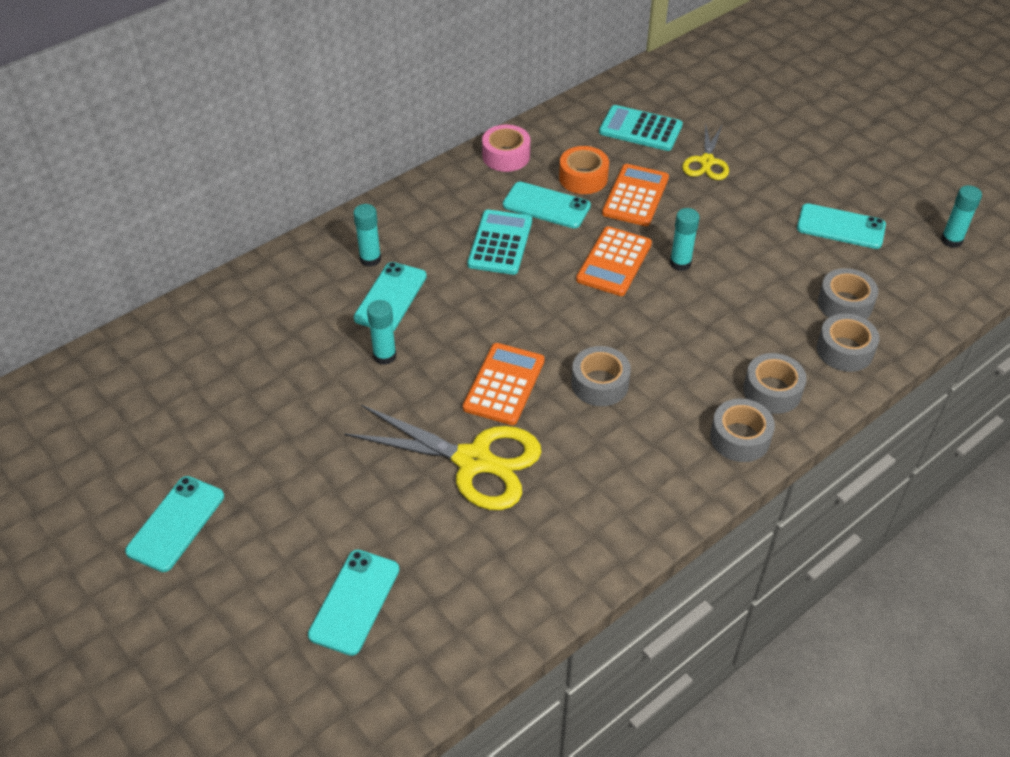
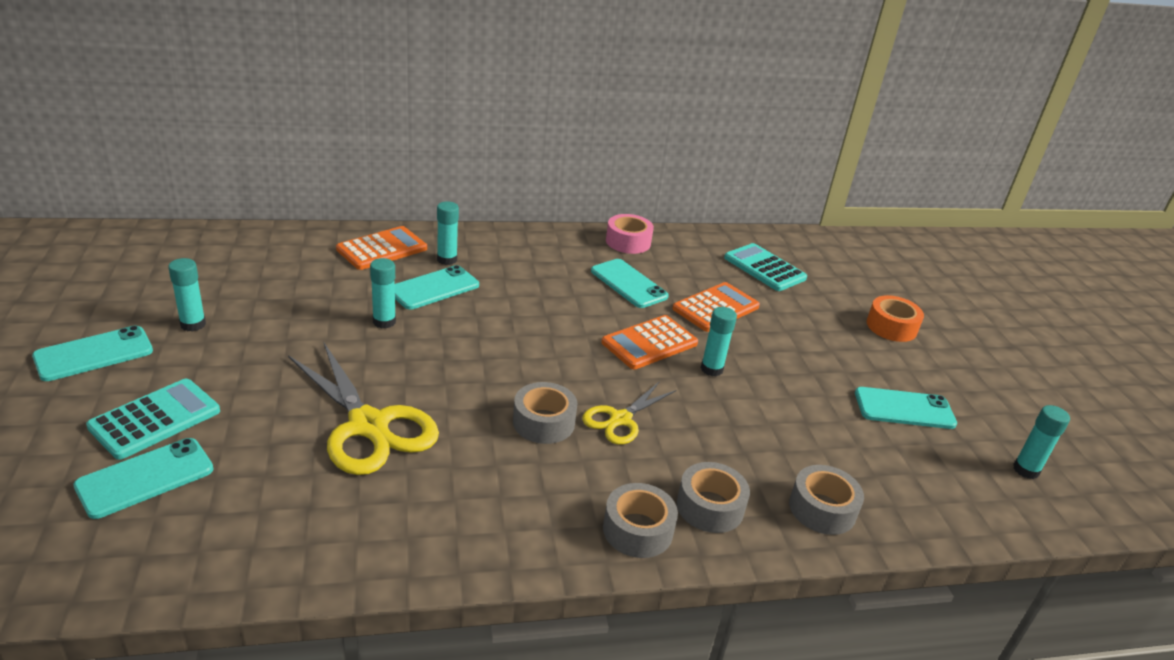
camera: 25 degrees right, 15 degrees down
orange calculator [463,343,545,425] -> orange calculator moved to [336,226,427,270]
turquoise calculator [467,209,532,275] -> turquoise calculator moved to [86,379,220,460]
orange tape [559,146,609,194] -> orange tape moved to [866,295,924,342]
yellow scissors [682,123,729,180] -> yellow scissors moved to [582,381,676,445]
turquoise phone [797,203,886,249] -> turquoise phone turned 45 degrees counterclockwise [855,387,957,429]
grey tape [818,268,878,319] -> none
none -> turquoise glue stick [168,258,206,332]

